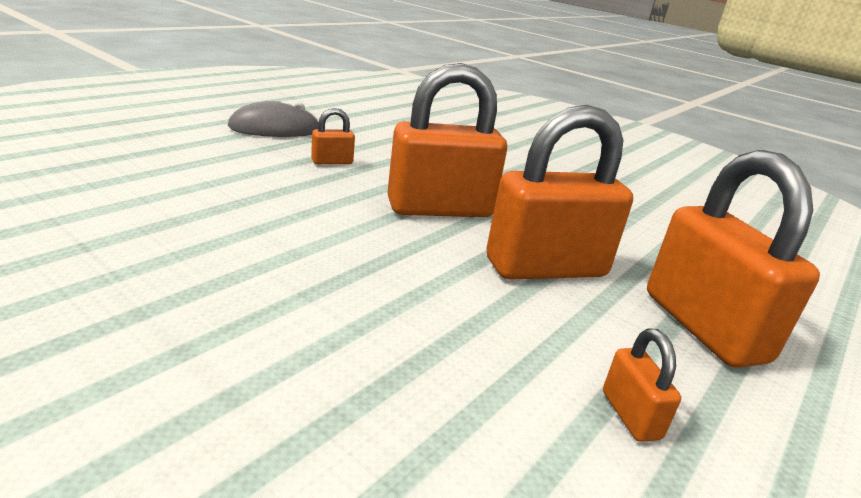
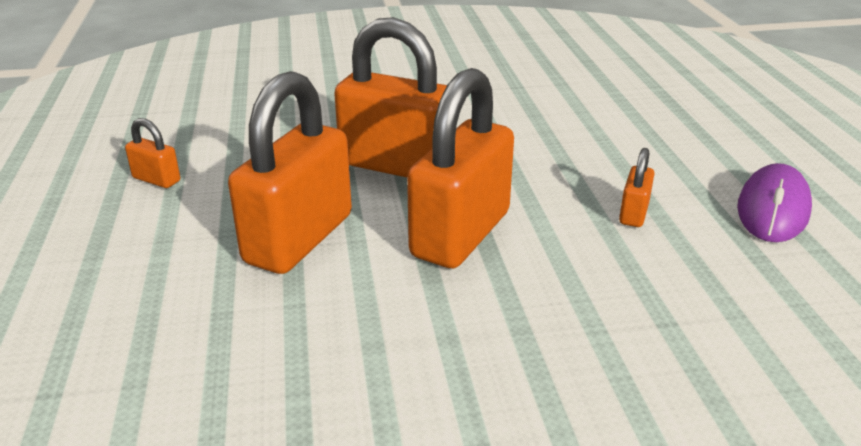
camera: 135 degrees right, 5 degrees up
grey mouse [228,101,319,137] -> purple mouse [737,163,812,242]
orange padlock [647,150,820,368] -> orange padlock moved to [334,17,447,177]

